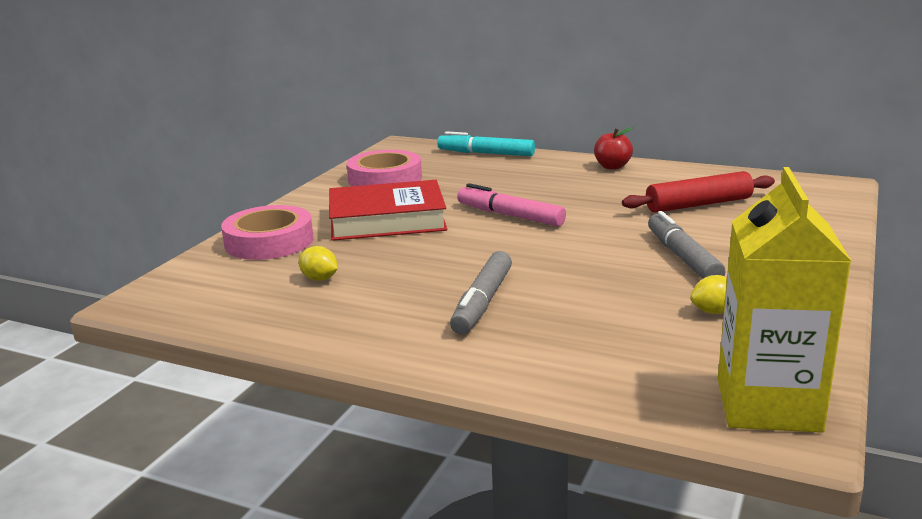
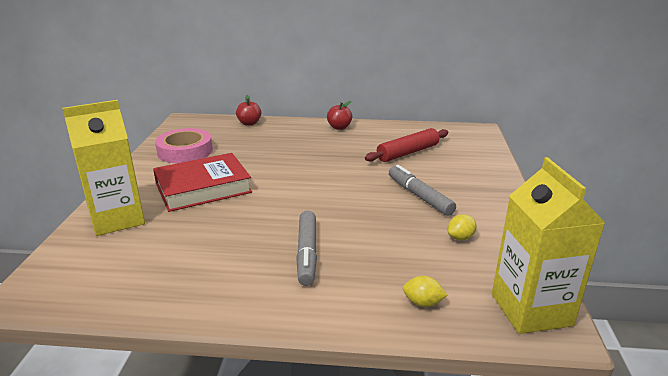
camera: 20 degrees left, 5 degrees up
pink tape [221,205,314,260] -> yellow carton [62,100,145,236]
yellow lemon [299,246,338,281] -> yellow lemon moved to [403,276,448,307]
turquoise marker [437,131,535,156] -> red apple [236,95,261,126]
pink marker [457,183,566,226] -> none

